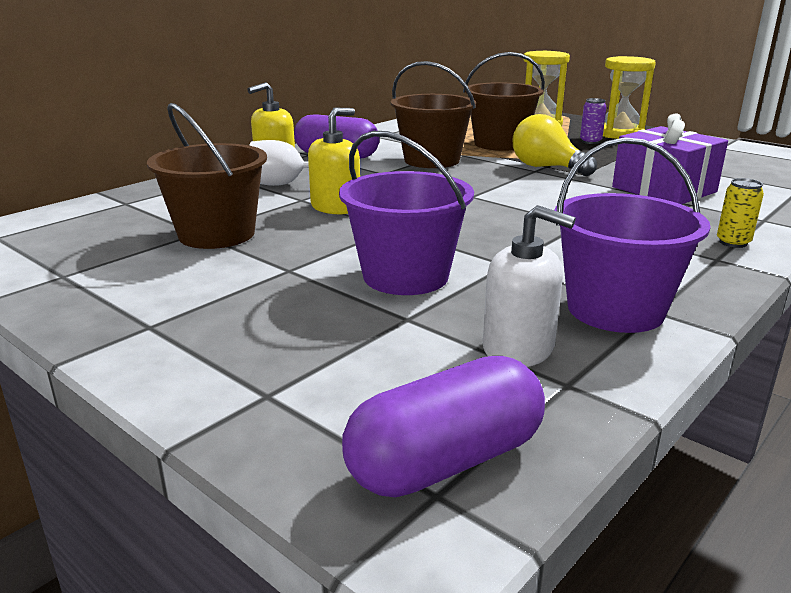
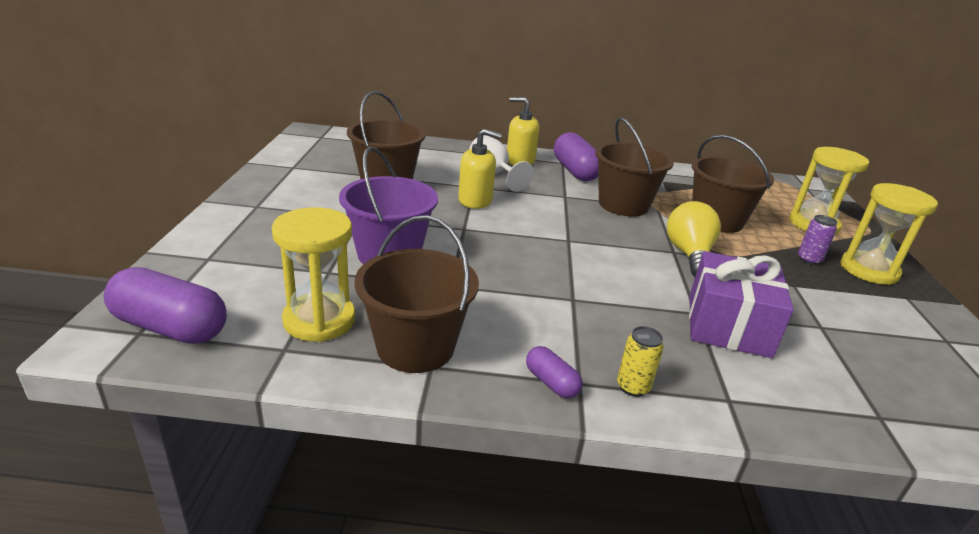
camera: 50 degrees right, 5 degrees up
white soap dispenser [483,205,576,367] -> yellow hourglass [272,207,355,342]
purple bucket [554,137,711,333] -> brown bucket [354,215,479,373]
none -> purple capsule [526,346,582,398]

